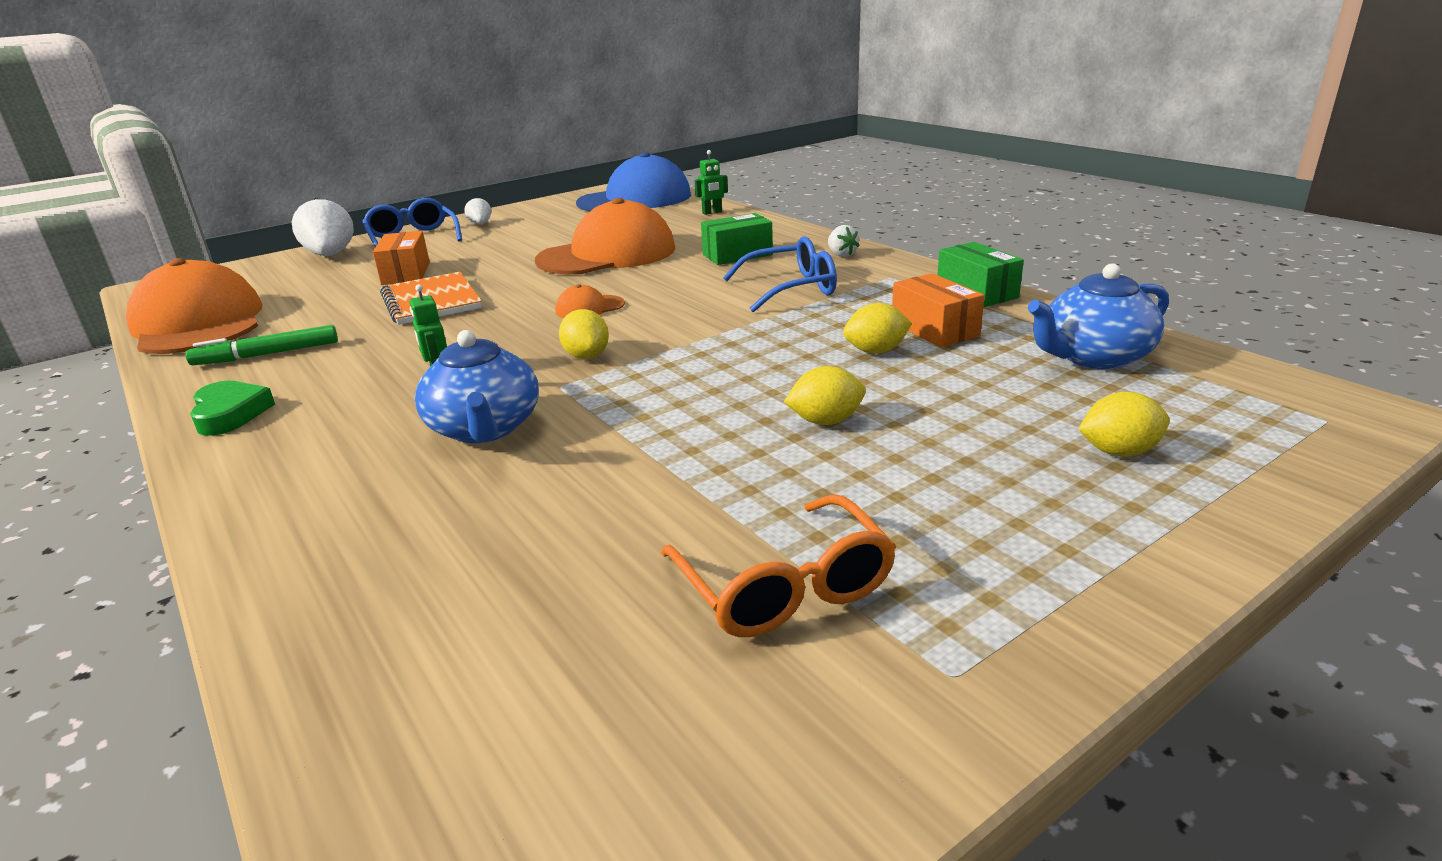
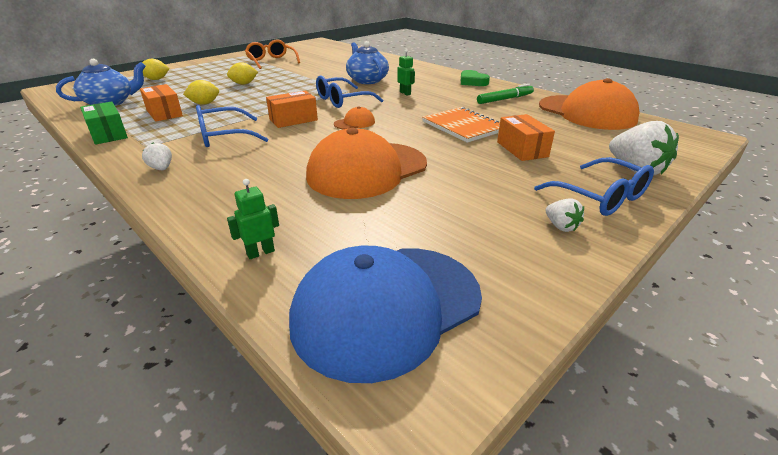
camera: 170 degrees right, 5 degrees up
yellow lemon [559,309,609,359] -> blue glasses [316,75,383,108]
green box [701,213,773,265] -> none
none -> orange box [266,91,318,128]

